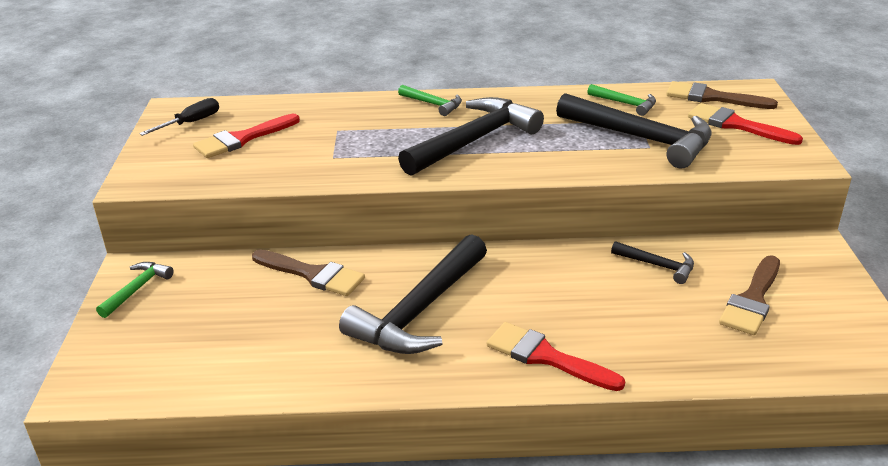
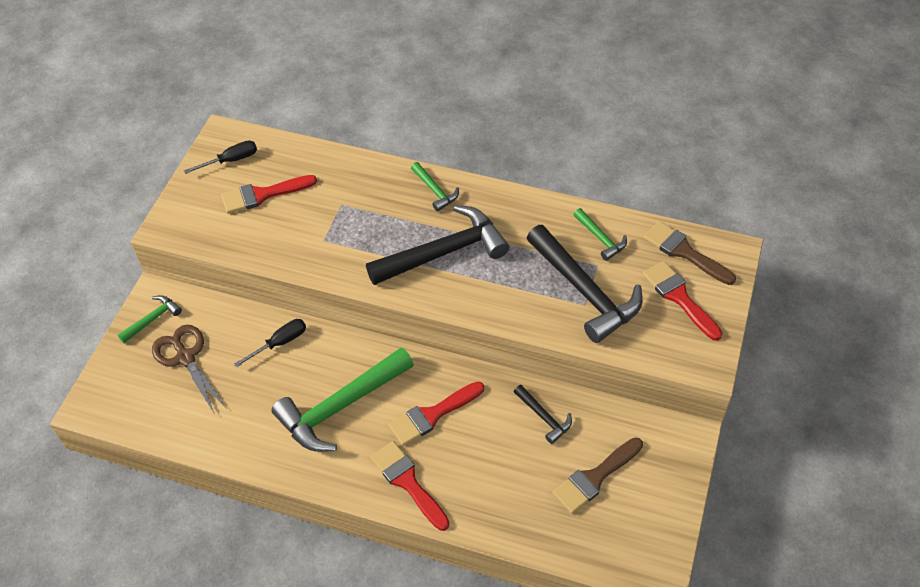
camera: 20 degrees right, 20 degrees up
brown brush [252,249,365,296] -> black screwdriver [234,319,306,367]
black hammer [339,234,487,354] -> green hammer [272,347,414,452]
none -> brown scissors [152,325,227,413]
none -> red brush [388,382,484,446]

